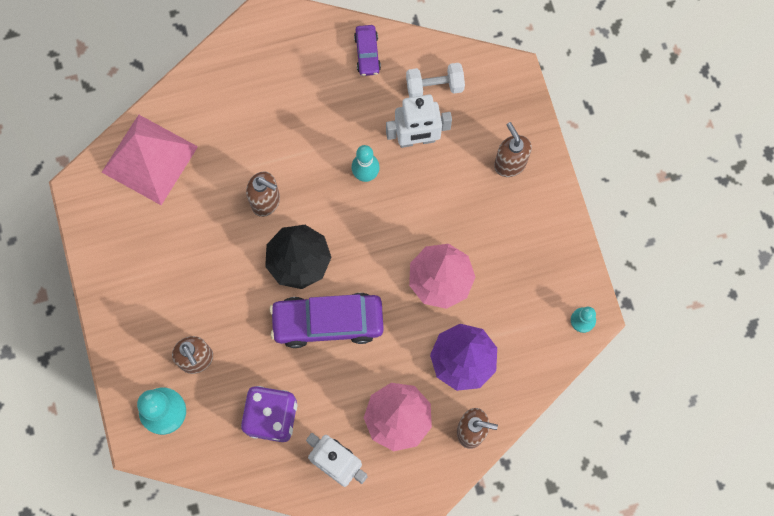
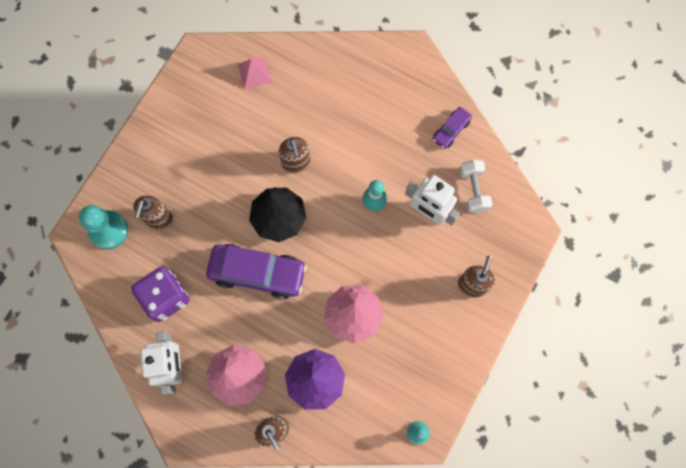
camera: 45 degrees right, 0 degrees up
pink pyramid [102,115,198,205] -> pink pyramid [238,57,272,89], size x0.48
purple car [270,293,384,348] -> purple car turned 150 degrees clockwise [206,244,307,299]
white dumbbell [406,63,465,98] -> white dumbbell turned 45 degrees clockwise [459,160,493,213]

